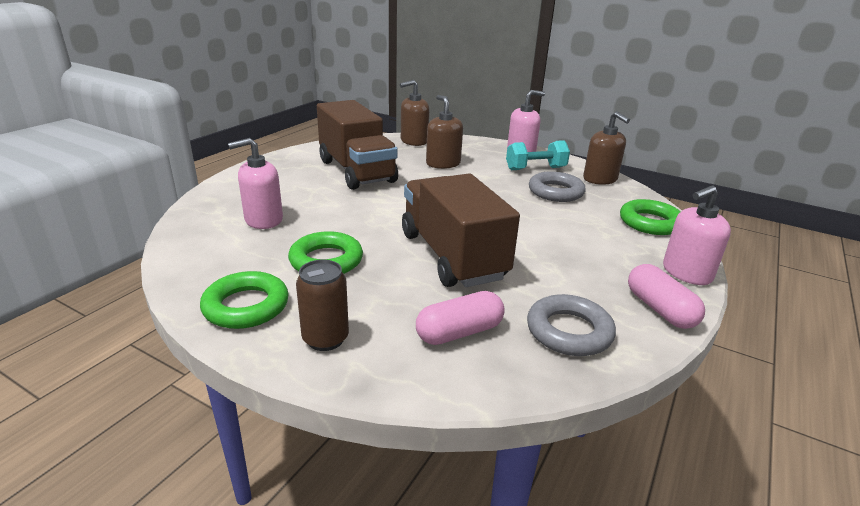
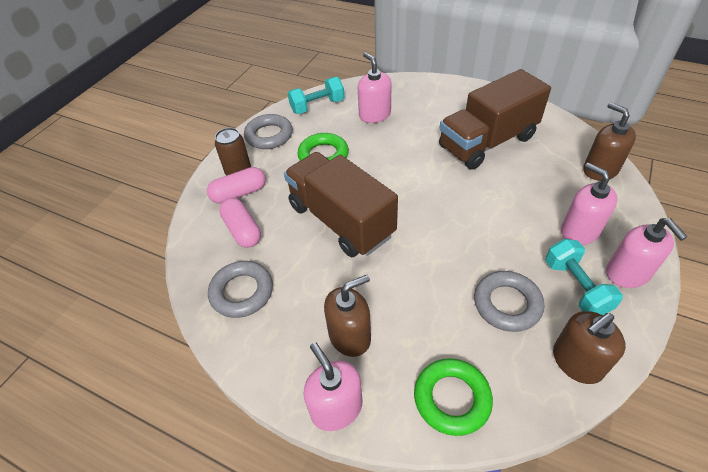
camera: 90 degrees right, 20 degrees up
green ring [200,271,289,329] -> grey ring [244,114,293,149]
brown truck [402,174,520,287] -> brown truck turned 105 degrees counterclockwise [284,152,398,257]
brown soap dispenser [426,95,463,169] -> brown soap dispenser moved to [324,275,371,357]
pink capsule [628,264,705,329] -> pink capsule moved to [207,167,266,204]
none -> turquoise dumbbell [288,77,345,114]
none -> pink soap dispenser [561,163,618,245]

